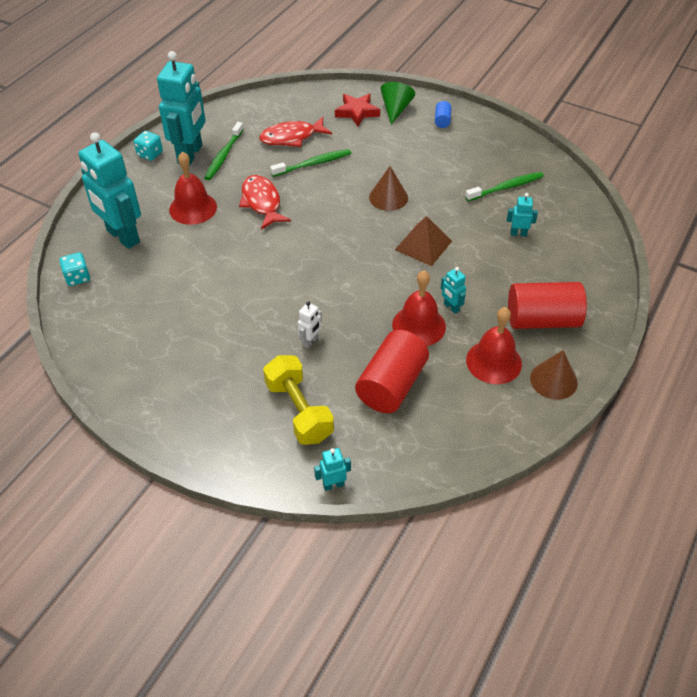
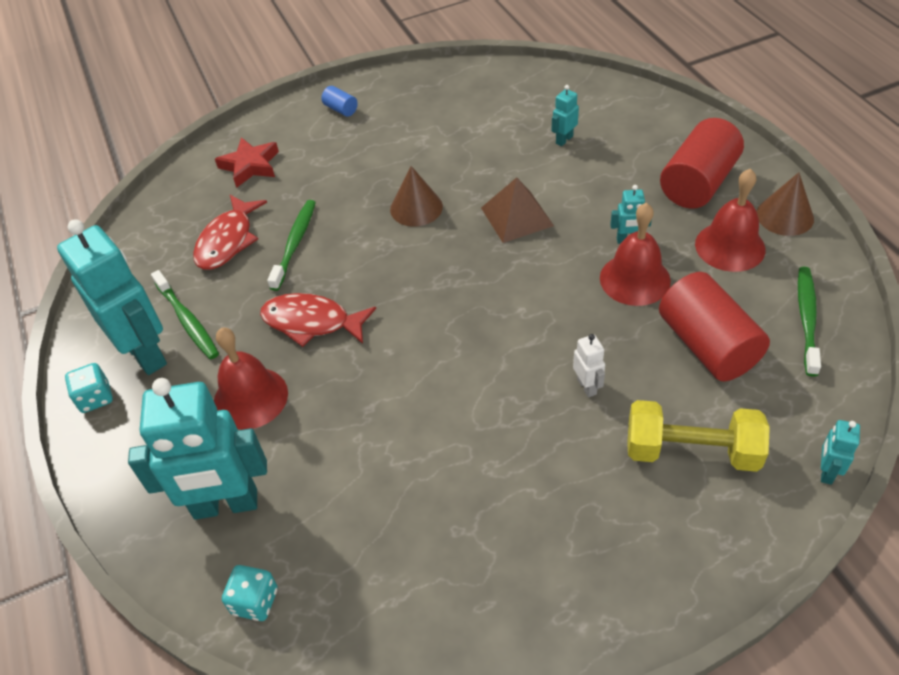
camera: 50 degrees left, 0 degrees up
green cone [380,82,415,124] -> none
green toothbrush [465,172,544,201] -> green toothbrush moved to [798,267,821,377]

